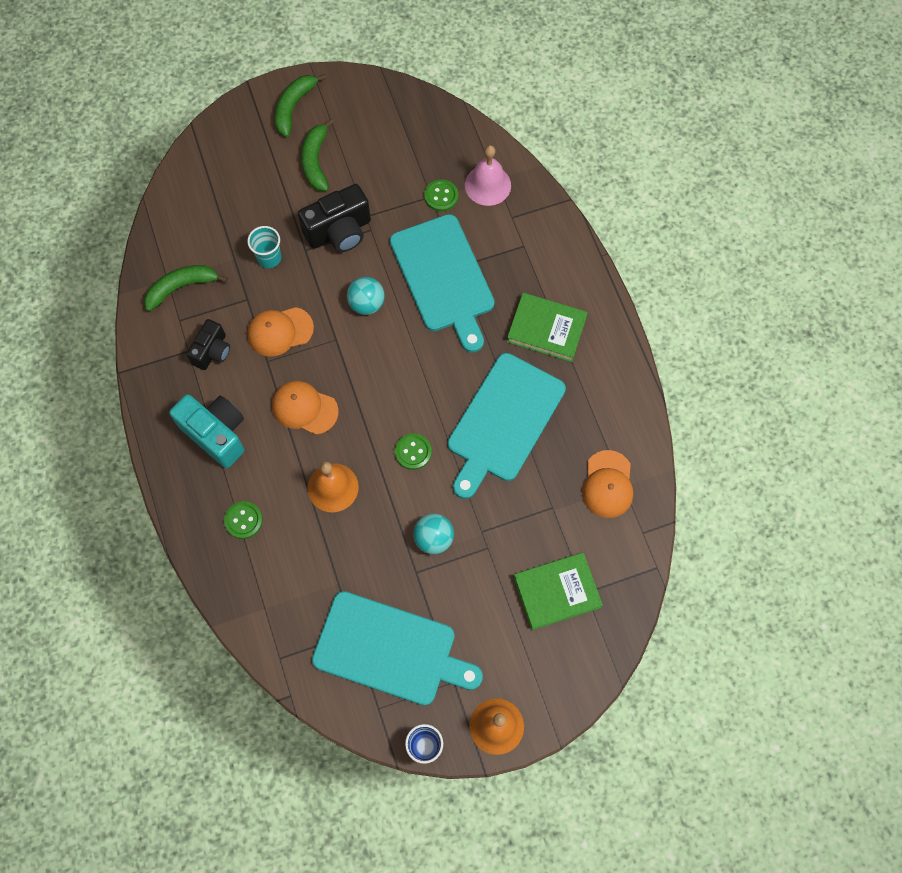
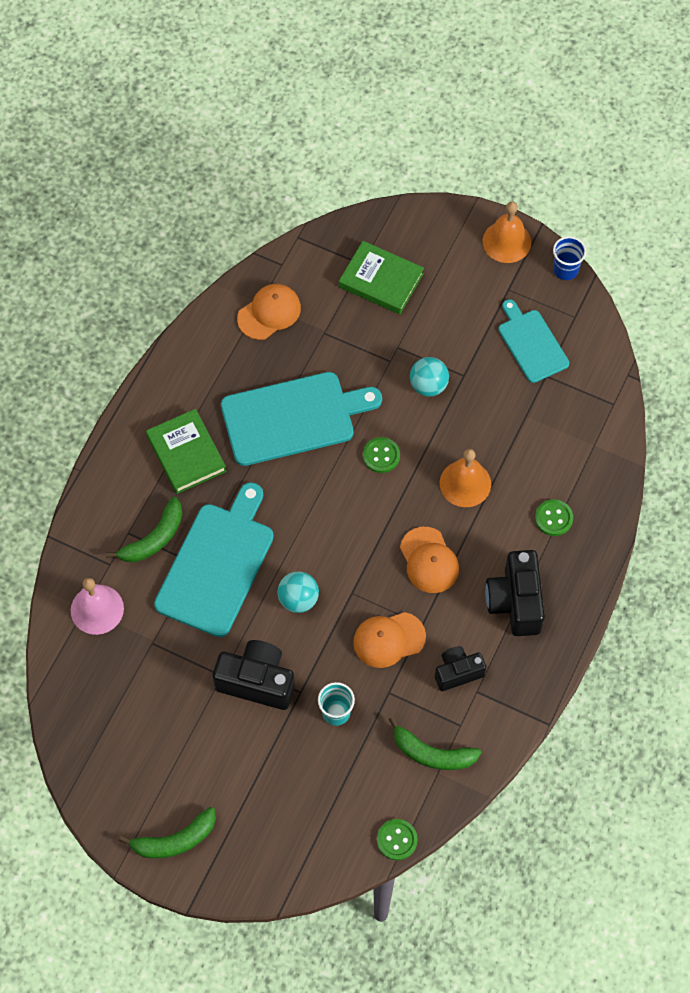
camera: 135 degrees left, 5 degrees down
turquoise camera [169,394,245,468] -> black camera [485,550,545,636]
orange cap [247,307,314,357] -> orange cap turned 135 degrees clockwise [353,612,426,668]
green banana [301,119,334,191] -> green banana moved to [106,497,182,563]
turquoise cutting board [312,591,483,705] -> turquoise cutting board [499,299,569,383], size x0.60
green button [424,179,458,211] -> green button moved to [377,819,418,860]

